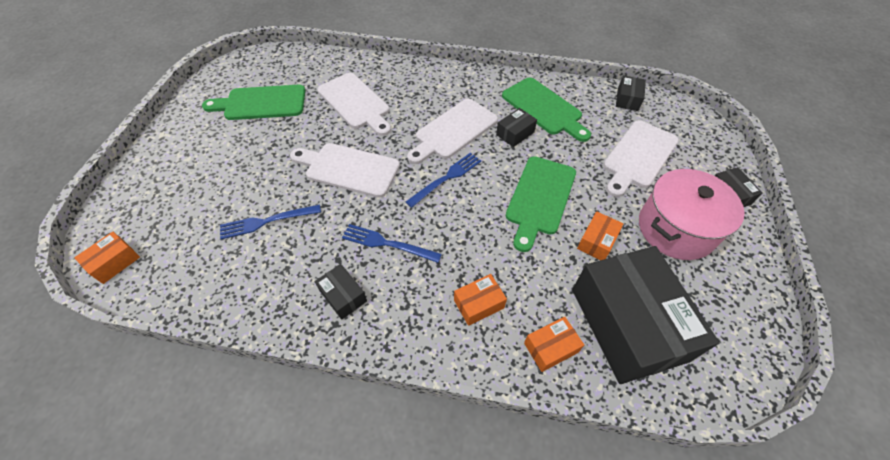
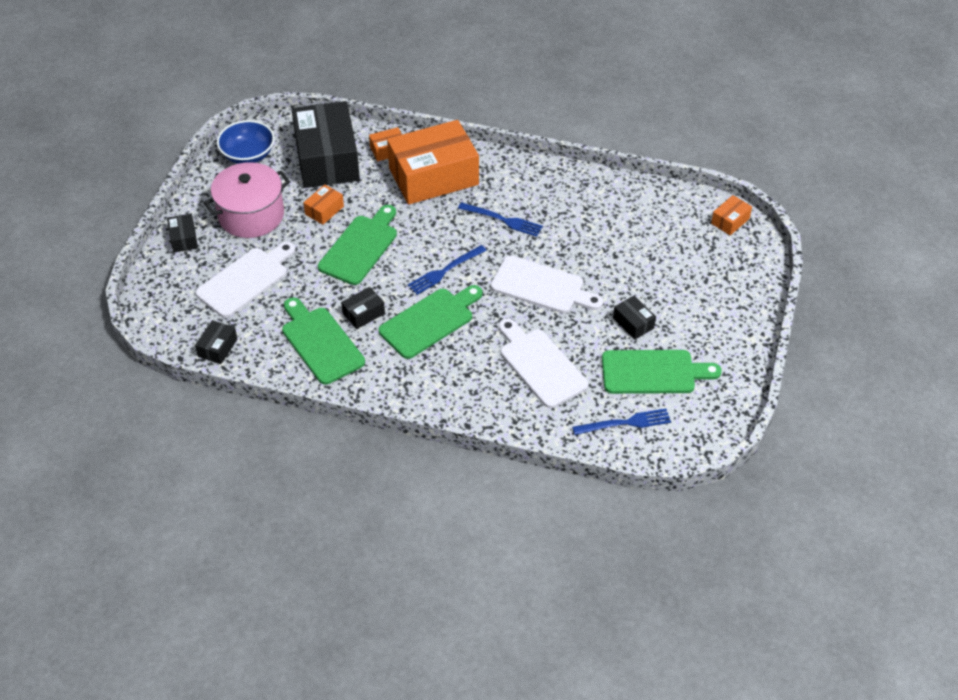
camera: 175 degrees left, 5 degrees down
blue fork [220,205,321,239] -> blue fork moved to [572,408,671,435]
black box [314,264,367,320] -> black box moved to [613,296,656,340]
white cutting board [407,99,498,164] -> green cutting board [379,285,483,359]
orange box [454,274,507,326] -> orange box [387,120,479,205], size x2.40
none -> blue bowl [217,120,275,164]

